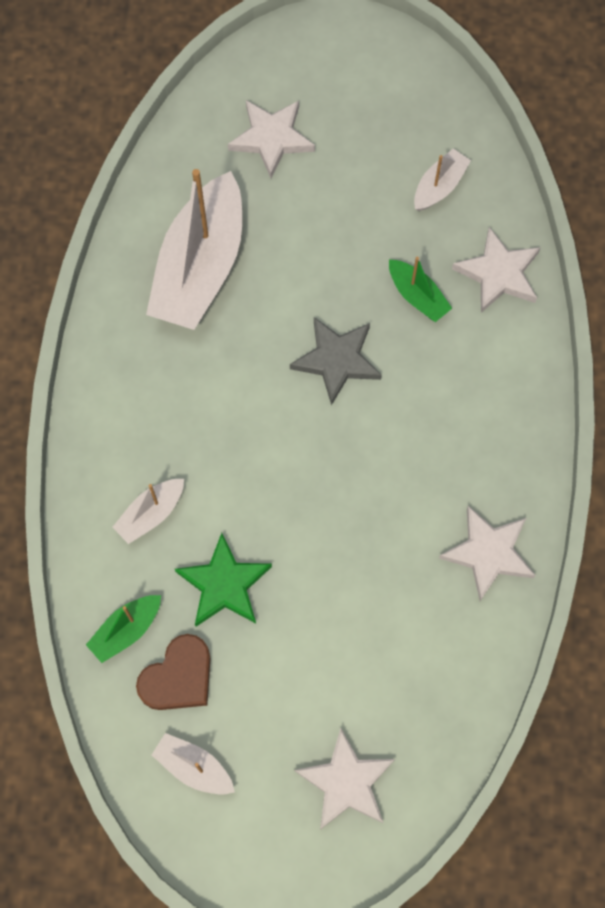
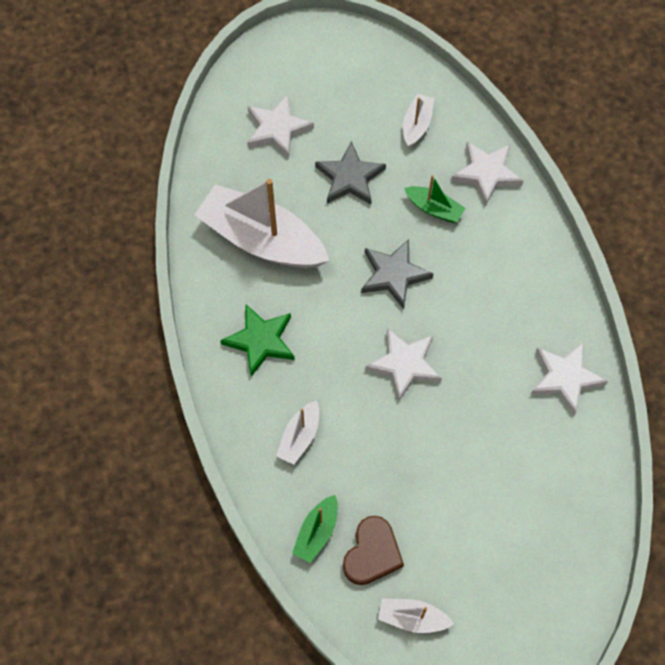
camera: 20 degrees left, 5 degrees down
white boat [146,169,242,330] -> white boat turned 120 degrees clockwise [195,179,330,268]
green star [175,533,272,627] -> green star moved to [220,304,295,377]
white star [294,728,395,830] -> white star moved to [365,328,442,401]
none -> grey star [315,141,386,205]

